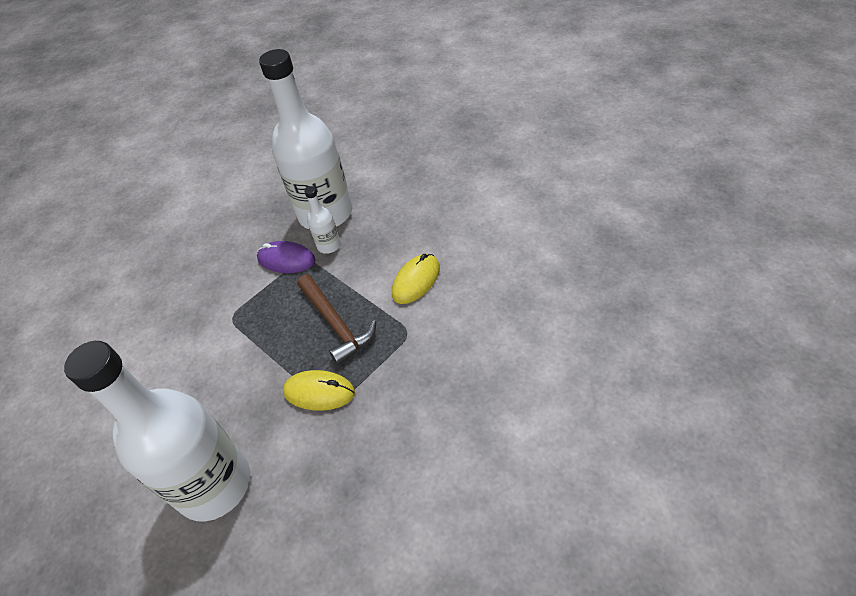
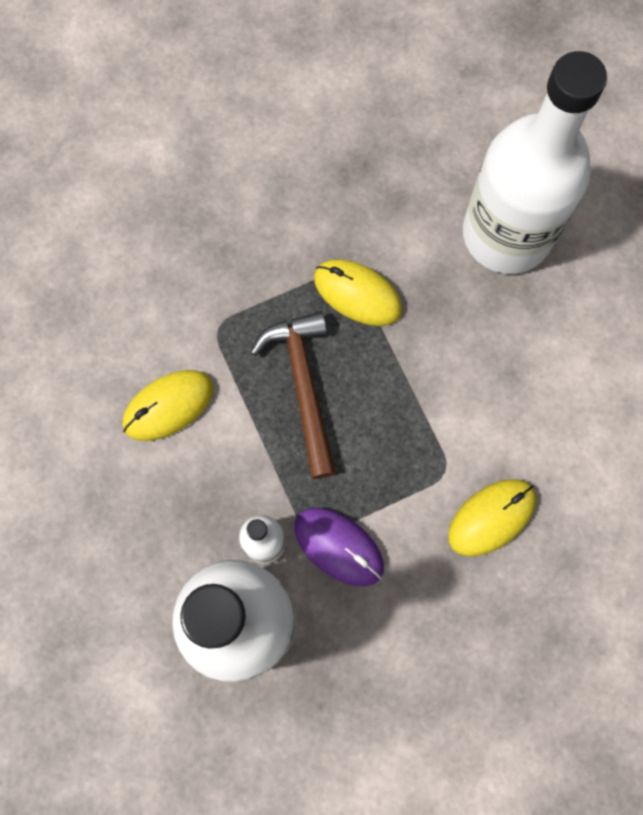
camera: 165 degrees left, 25 degrees up
none -> yellow mouse [448,479,536,556]

